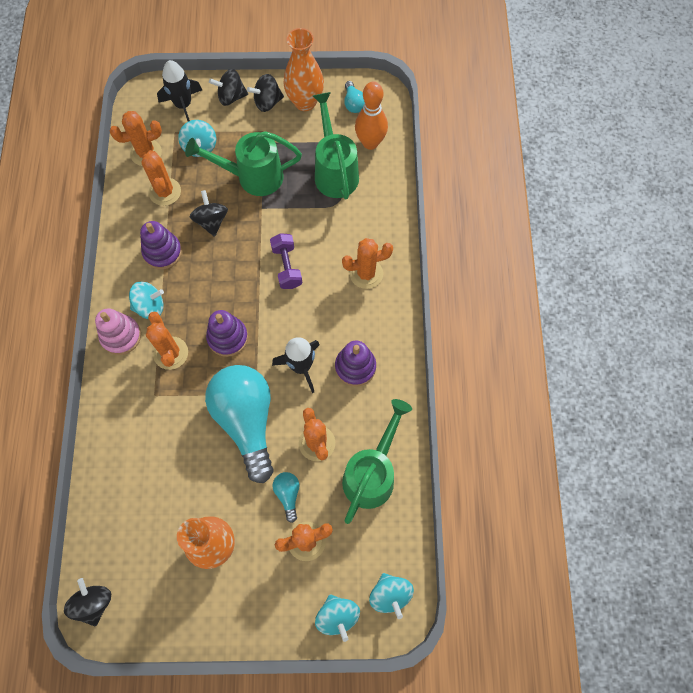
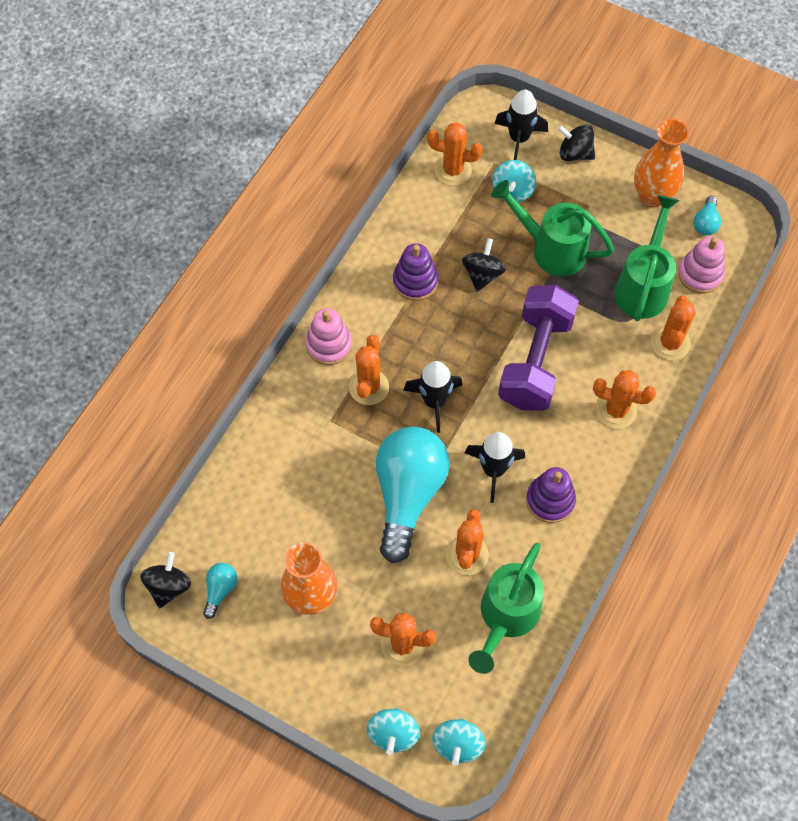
camera: 30 degrees right, 5 degrees down
turquoise spinning top [129,282,164,319] -> none
orange cactus [141,150,181,206] -> orange cactus moved to [651,295,696,360]
purple stacking toy [206,310,248,357] -> black rocket [403,361,463,433]
black spinning top [247,74,284,112] -> none
purple dumbbell [270,233,302,289] -> purple dumbbell [498,285,579,411], size x1.92
turquoise light bulb [273,472,300,523] -> turquoise light bulb moved to [203,563,237,619]
green watering can [342,399,412,524] -> green watering can turned 150 degrees clockwise [468,543,544,674]
orange bowling pin [355,81,388,150] -> pink stacking toy [678,236,725,294]

